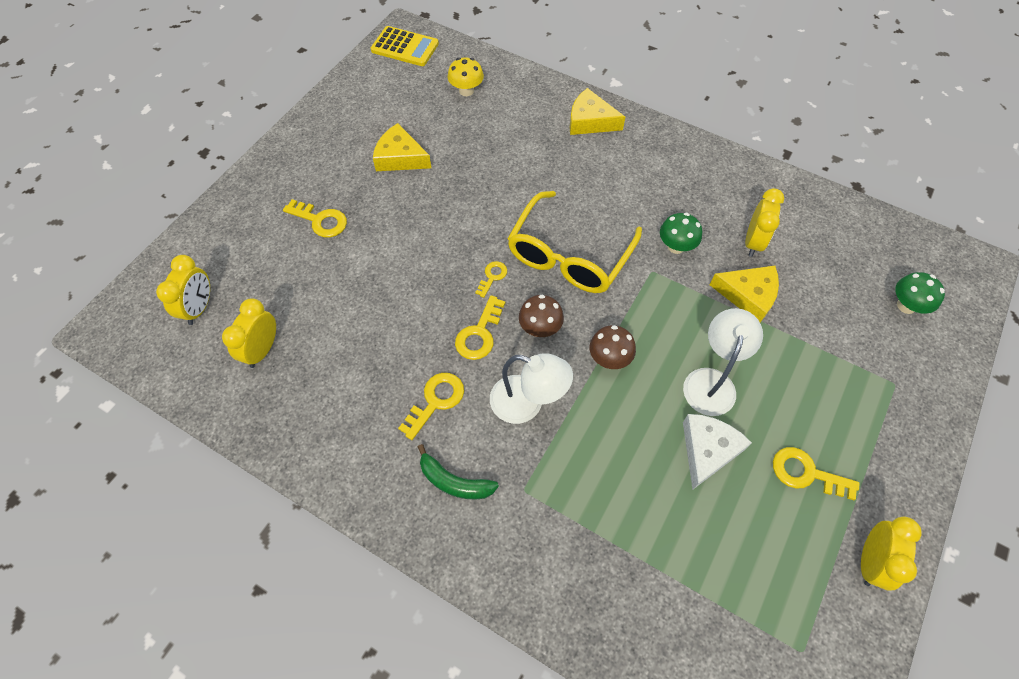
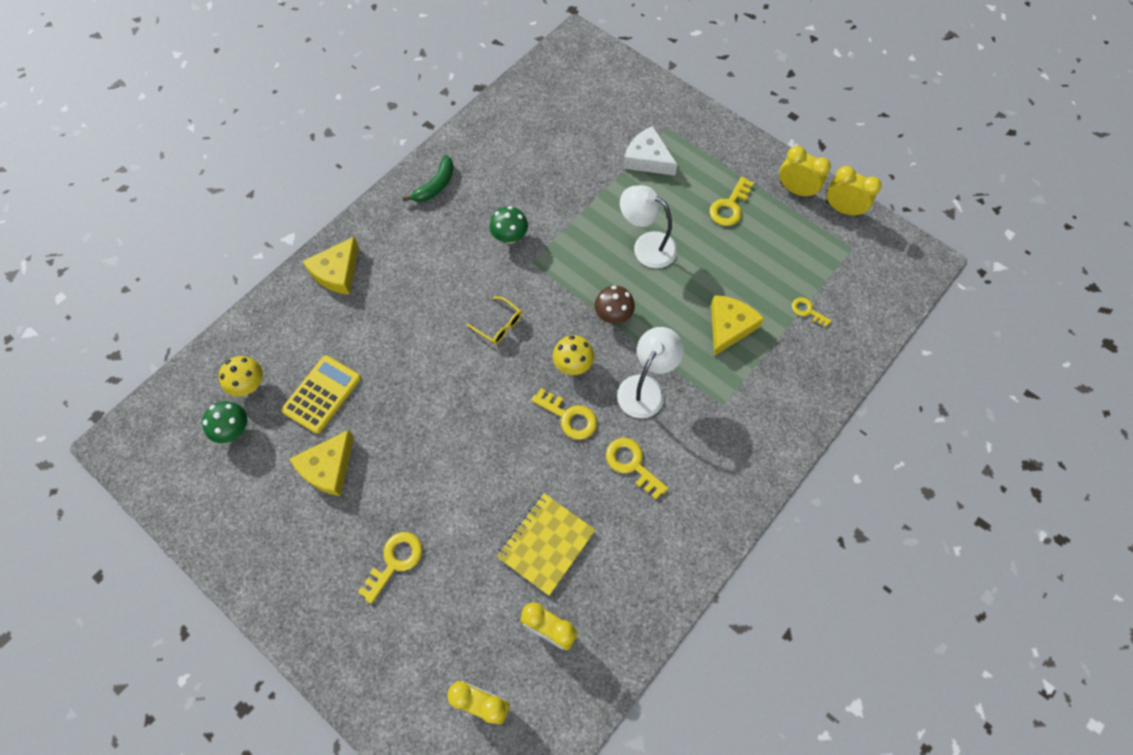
camera: 80 degrees left, 5 degrees up
yellow calculator [371,26,439,66] -> yellow calculator moved to [281,355,361,434]
green banana [418,444,499,500] -> green banana moved to [403,155,454,202]
yellow key [475,261,507,298] -> yellow key moved to [792,297,832,327]
yellow glasses [507,191,642,293] -> yellow glasses [467,296,522,344], size x0.42
brown mushroom [519,295,564,337] -> yellow mushroom [553,335,594,375]
white cheese [683,414,752,490] -> white cheese moved to [623,126,678,175]
yellow cheese [709,266,779,322] -> yellow cheese moved to [711,295,765,356]
yellow clock [745,188,784,257] -> yellow clock moved to [826,166,882,217]
green mushroom [895,272,945,314] -> green mushroom moved to [202,401,247,443]
none -> yellow notebook [497,493,596,596]

